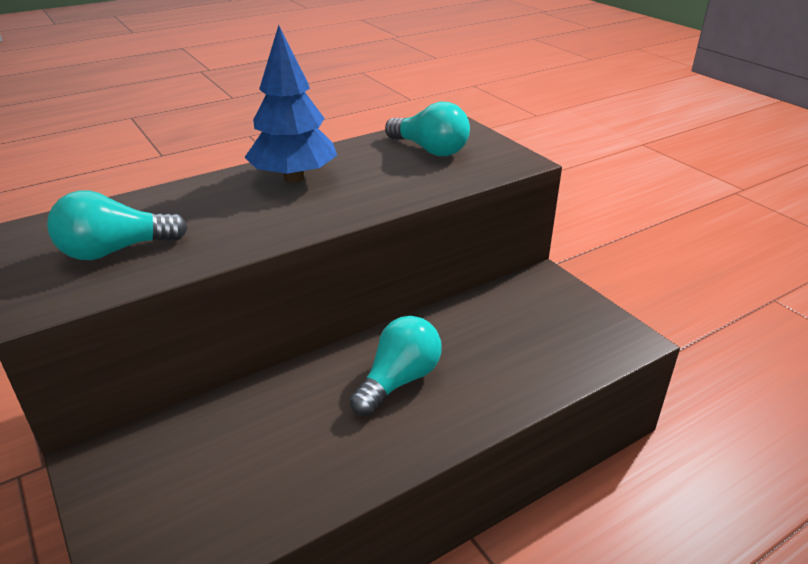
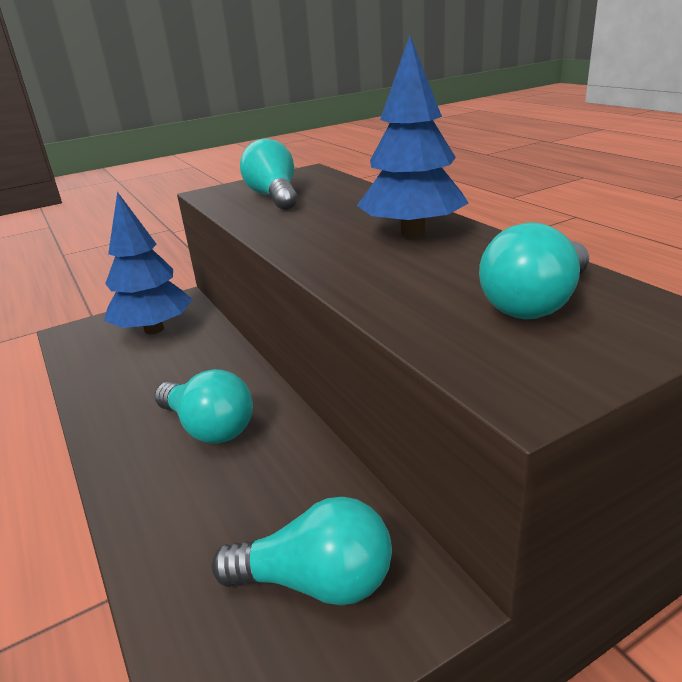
camera: 95 degrees right, 5 degrees down
none -> blue tree [104,192,192,334]
none -> turquoise light bulb [212,497,392,606]

